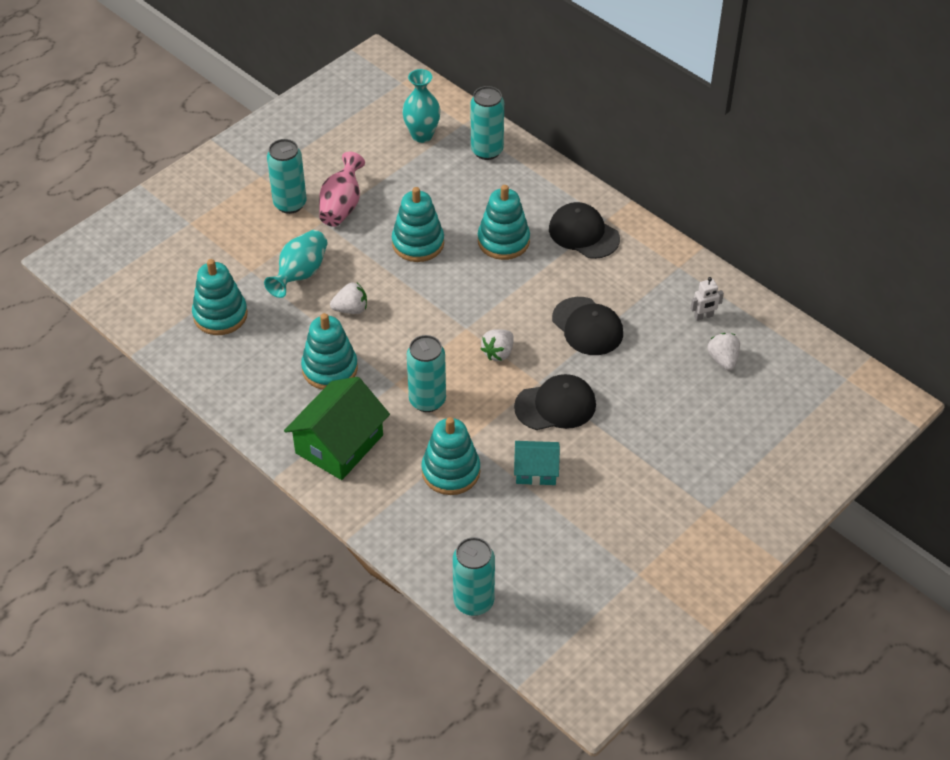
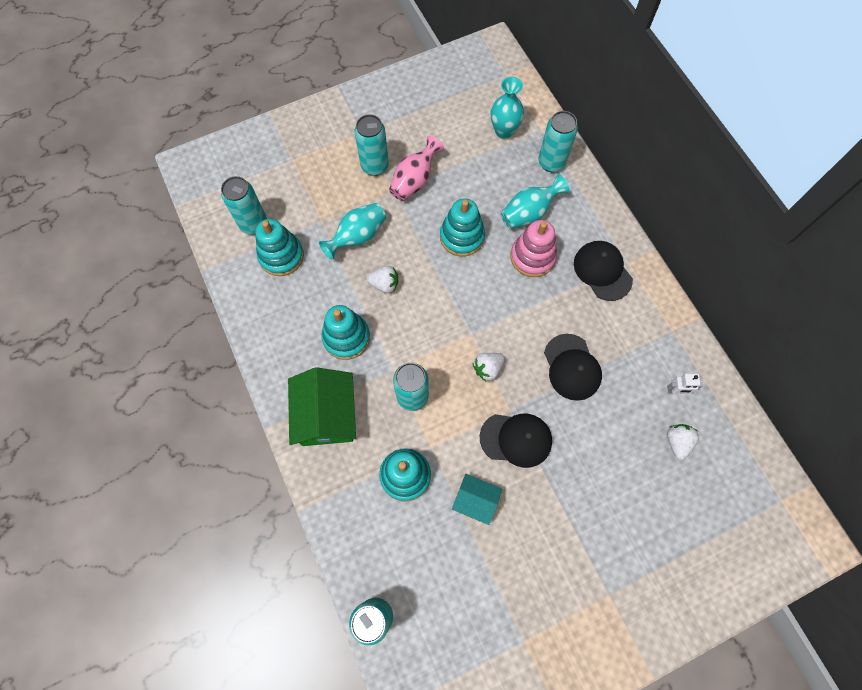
camera: 20 degrees right, 20 degrees up
green house [284,377,390,480] -> green house turned 60 degrees counterclockwise [288,367,356,446]
turquoise stacking toy [478,185,530,260] -> pink stacking toy [511,220,557,277]
none -> turquoise can [221,176,267,234]
none -> turquoise vase [501,174,570,229]

